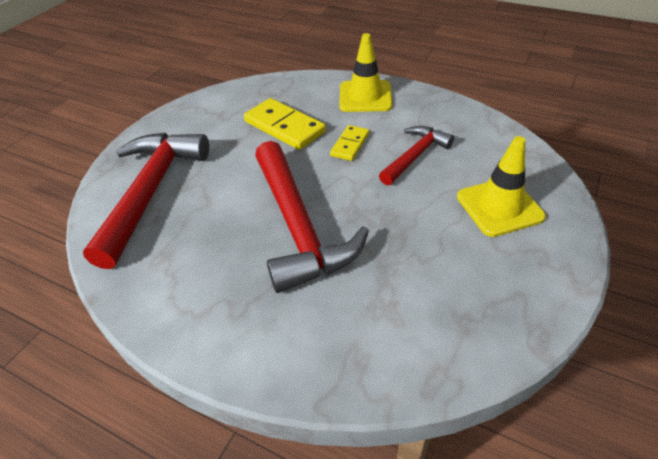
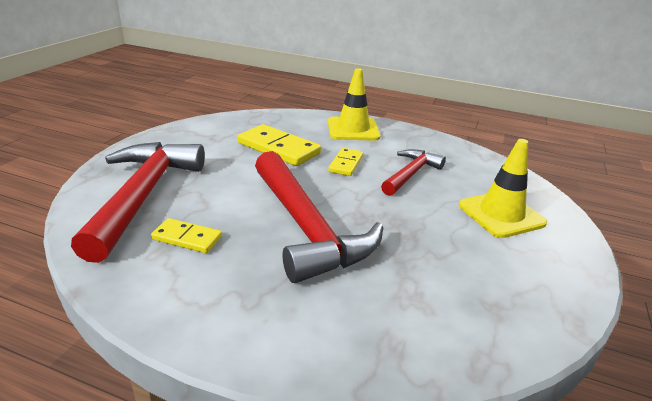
camera: 10 degrees left, 15 degrees down
none -> yellow domino [151,218,222,253]

